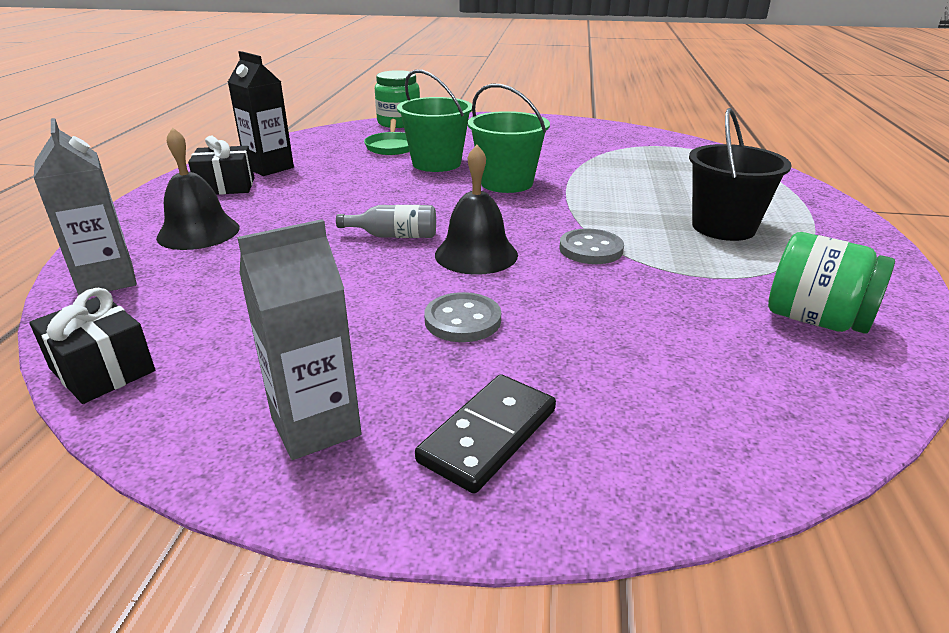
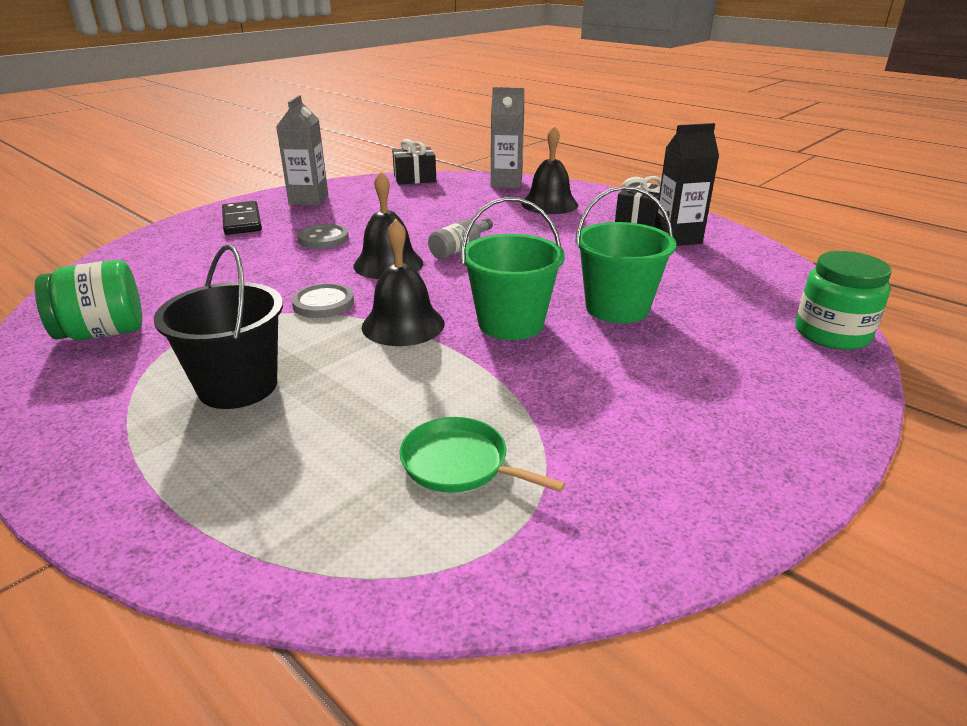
camera: 125 degrees right, 0 degrees up
green pan [364,119,410,155] -> green pan moved to [399,417,566,493]
none -> black bell [362,219,445,346]

